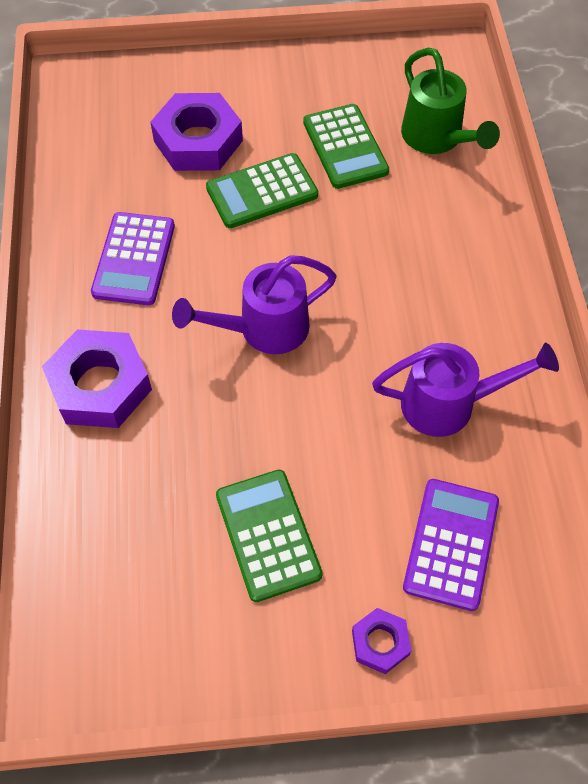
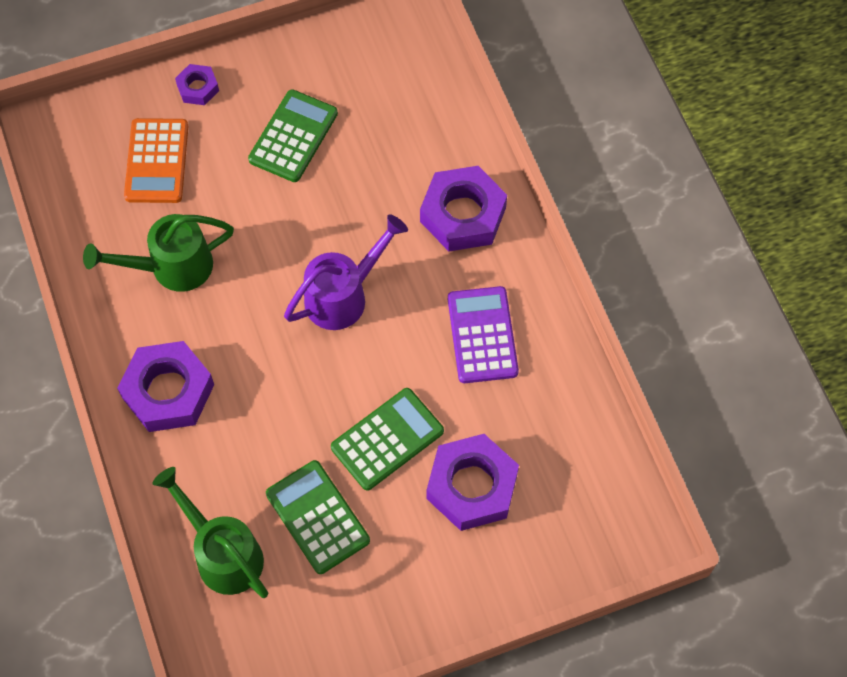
camera: 165 degrees right, 5 degrees up
green calculator [216,469,323,602] -> green calculator turned 120 degrees counterclockwise [248,89,338,182]
purple watering can [372,343,559,437] -> green watering can [83,214,234,292]
purple calculator [403,479,499,611] -> orange calculator [124,118,188,203]
none -> purple nut [117,341,214,432]

